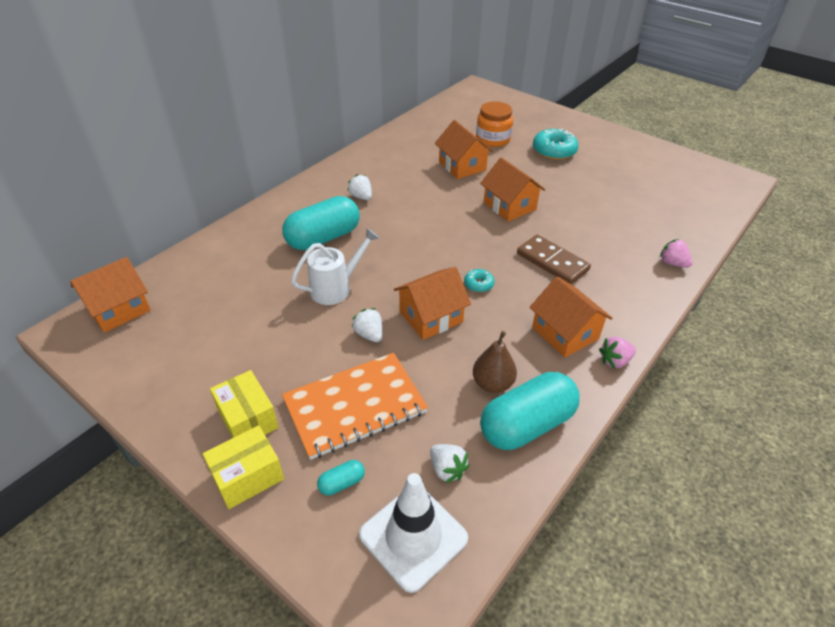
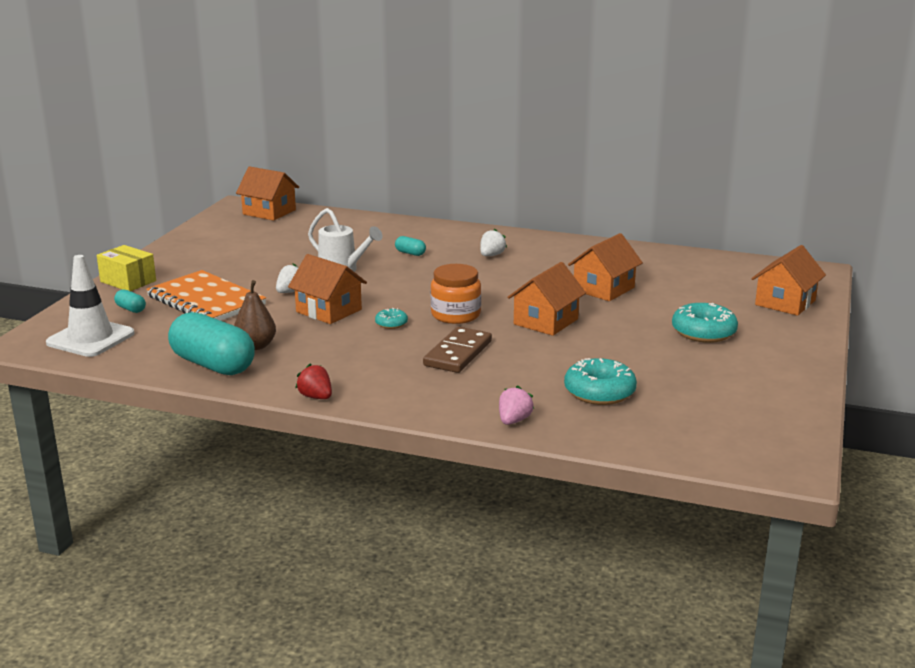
camera: 70 degrees right, 20 degrees down
yellow box [210,370,279,438] -> none
turquoise capsule [282,196,360,250] -> turquoise capsule [395,236,426,256], size x0.42
white strawberry [430,444,470,483] -> none
orange jar [476,101,513,147] -> orange jar moved to [431,264,481,324]
orange house [530,276,613,358] -> orange house moved to [751,245,826,316]
pink strawberry [599,337,636,369] -> red strawberry [295,363,332,399]
none -> turquoise donut [564,358,637,405]

